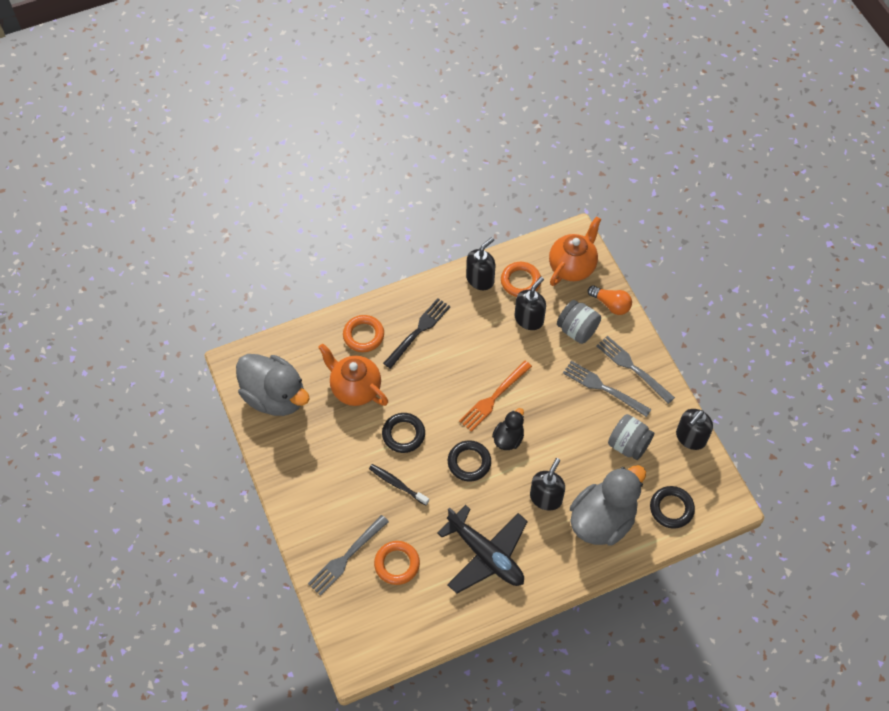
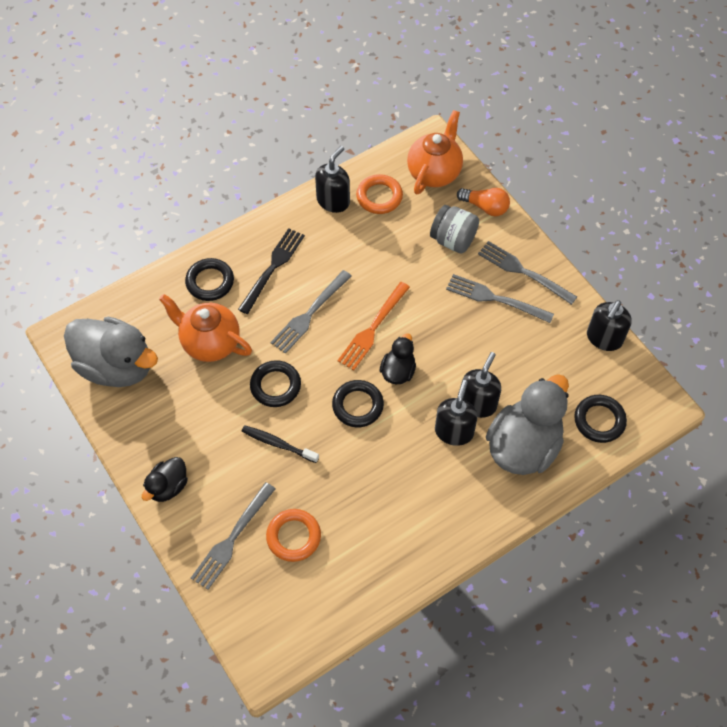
camera: 10 degrees left, 0 degrees up
orange ring [343,315,384,352] -> black ring [185,258,234,301]
black plane [437,505,528,594] -> none
black soap dispenser [515,277,546,330] -> black soap dispenser moved to [463,352,501,418]
grey jar [608,414,654,460] -> none
none -> black duck [142,457,188,502]
none -> grey fork [270,270,352,354]

